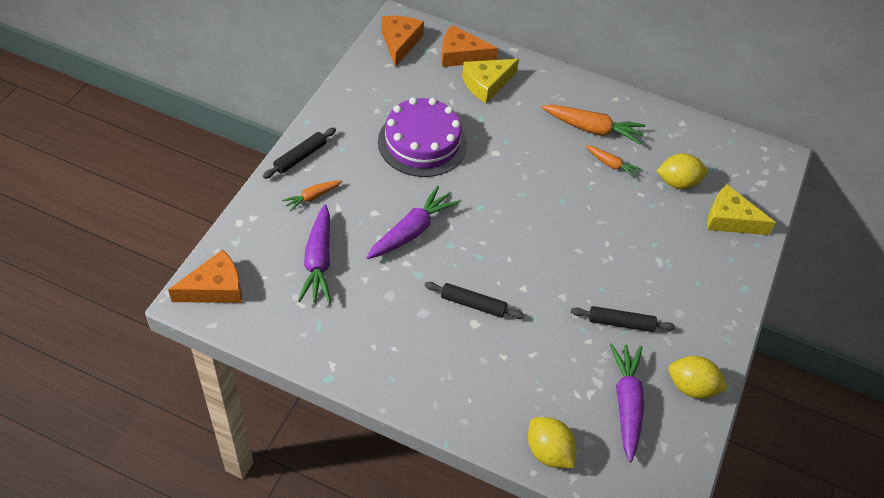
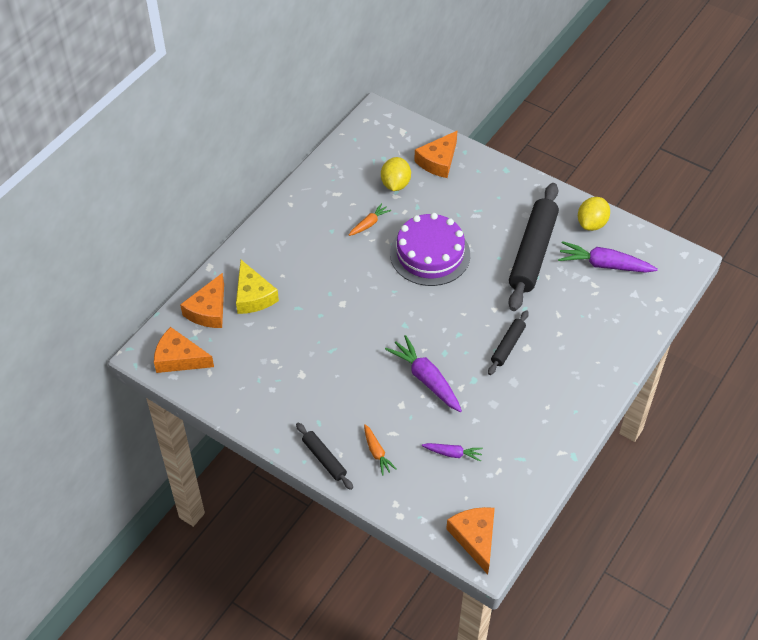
camera: 75 degrees left, 0 degrees up
purple carrot [298,205,331,303] -> purple carrot [422,443,483,462], size x0.56
purple cake [378,97,467,177] -> purple cake moved to [390,213,470,286]
yellow lemon [528,417,576,468] -> none
orange carrot [542,105,646,145] -> none
black rolling pin [571,306,675,332] -> black rolling pin [508,183,559,311], size x2.04
yellow cheese [707,185,776,235] -> orange cheese [414,130,458,178]

